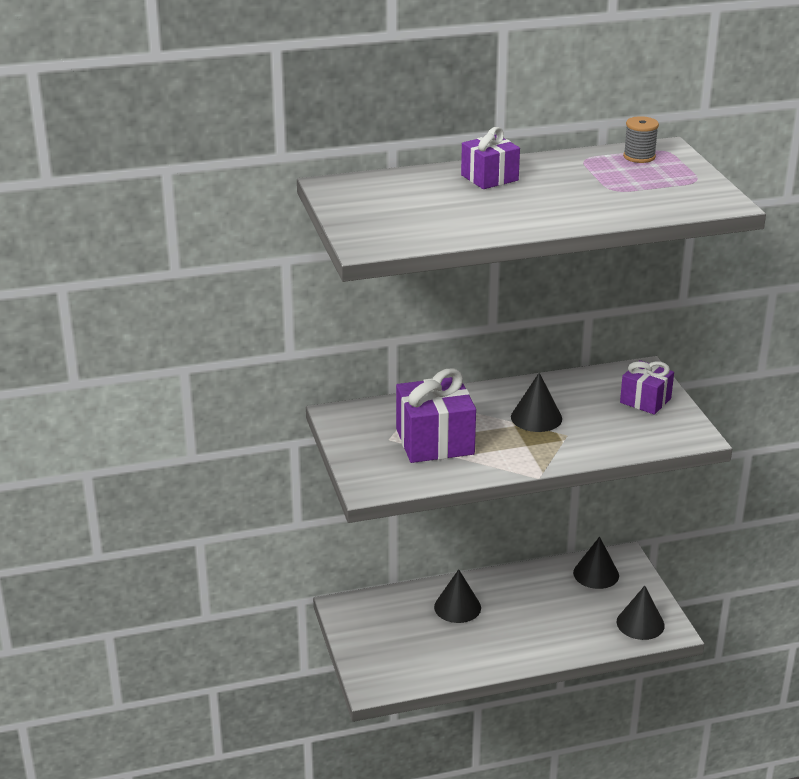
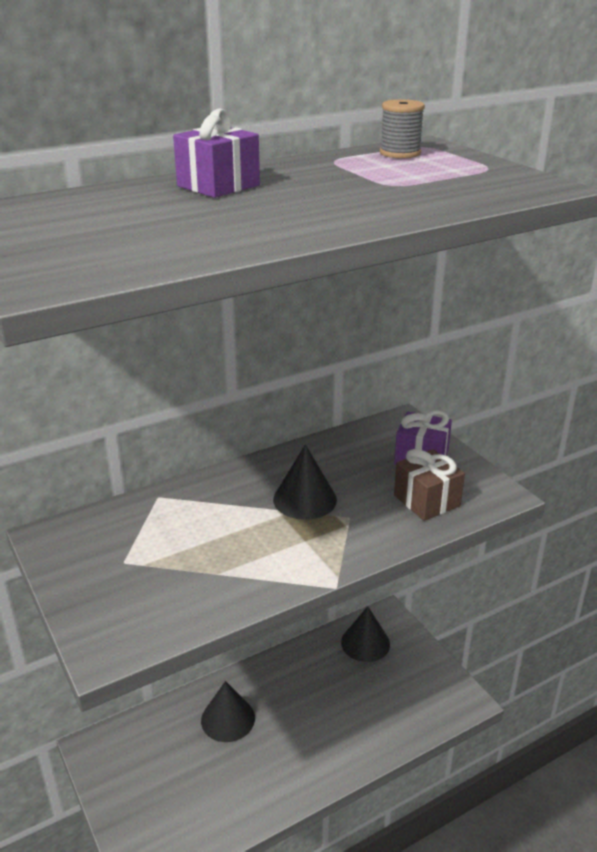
camera: 15 degrees left, 0 degrees up
purple gift [396,368,476,463] -> none
black cone [617,586,665,640] -> none
none -> brown gift [394,449,465,521]

